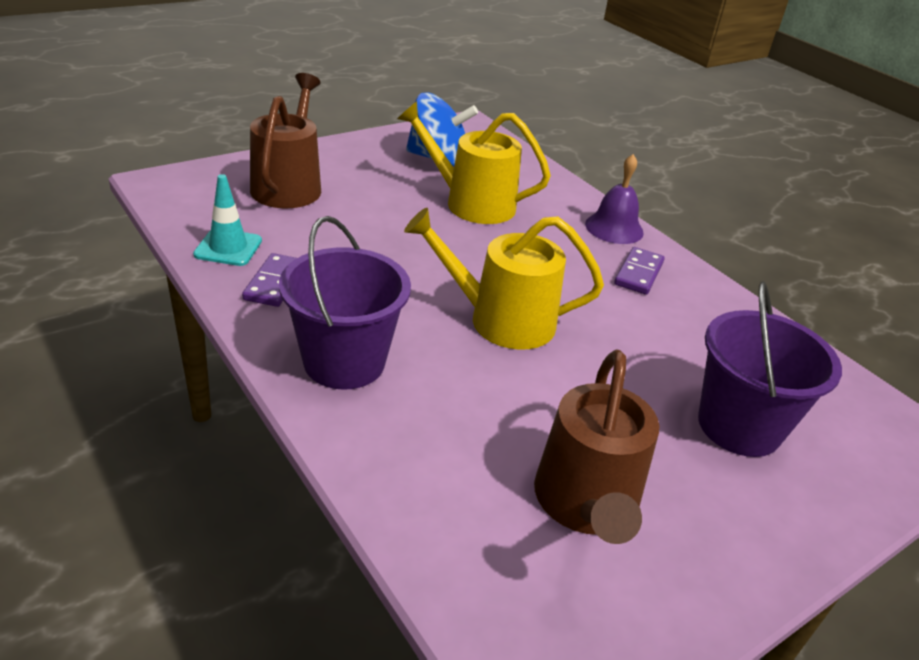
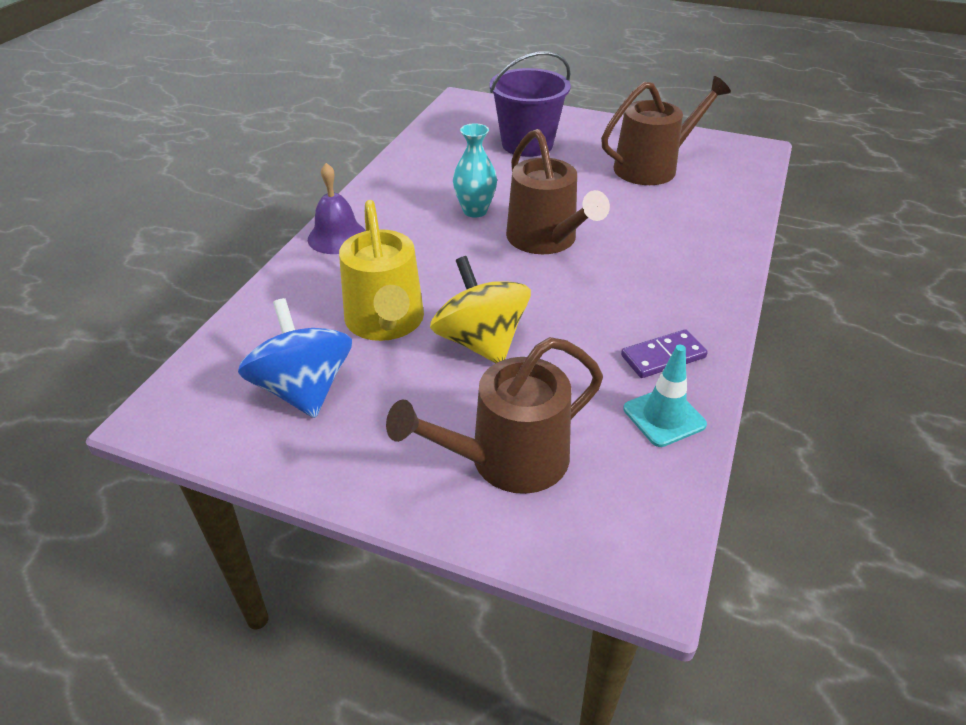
camera: 120 degrees left, 5 degrees up
purple bucket [279,216,411,390] -> none
yellow watering can [404,208,604,350] -> brown watering can [506,129,610,254]
purple domino [614,247,665,295] -> none
none -> yellow spinning top [430,256,531,363]
none -> turquoise vase [453,123,497,218]

